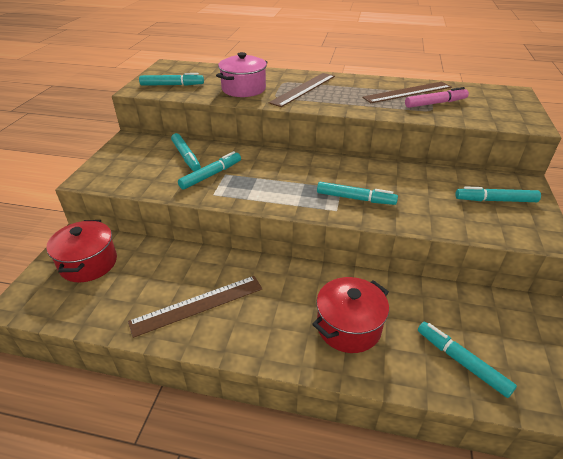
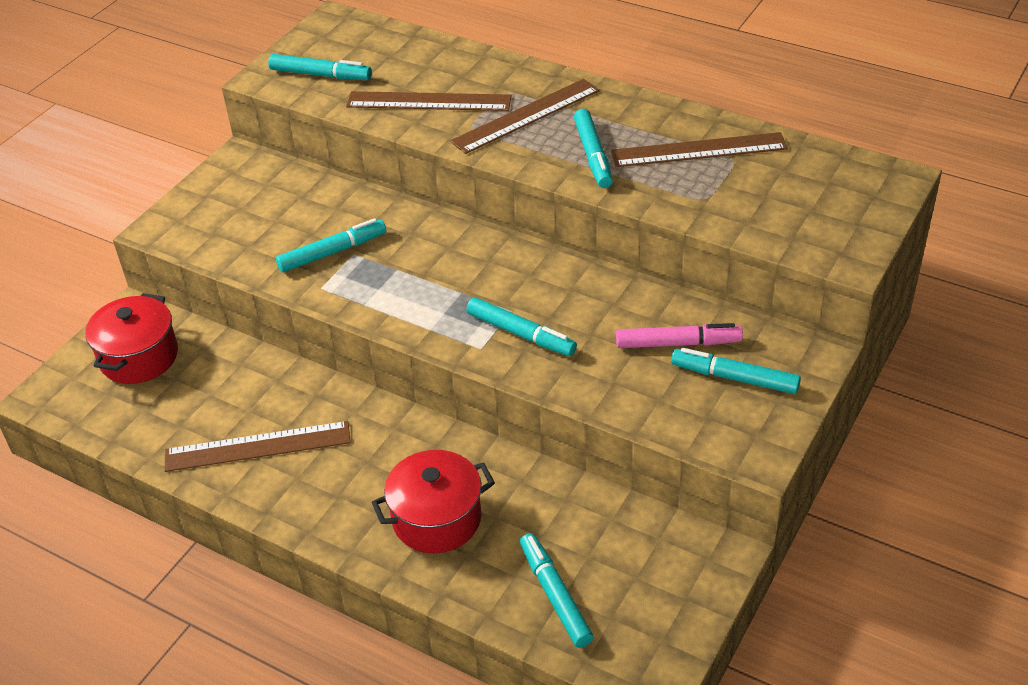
camera: 20 degrees right, 5 degrees up
turquoise marker [171,133,201,172] -> turquoise marker moved to [574,109,613,188]
pink pot [216,52,268,97] -> brown ruler [346,91,512,111]
pink marker [405,87,469,108] -> pink marker moved to [616,323,743,348]

